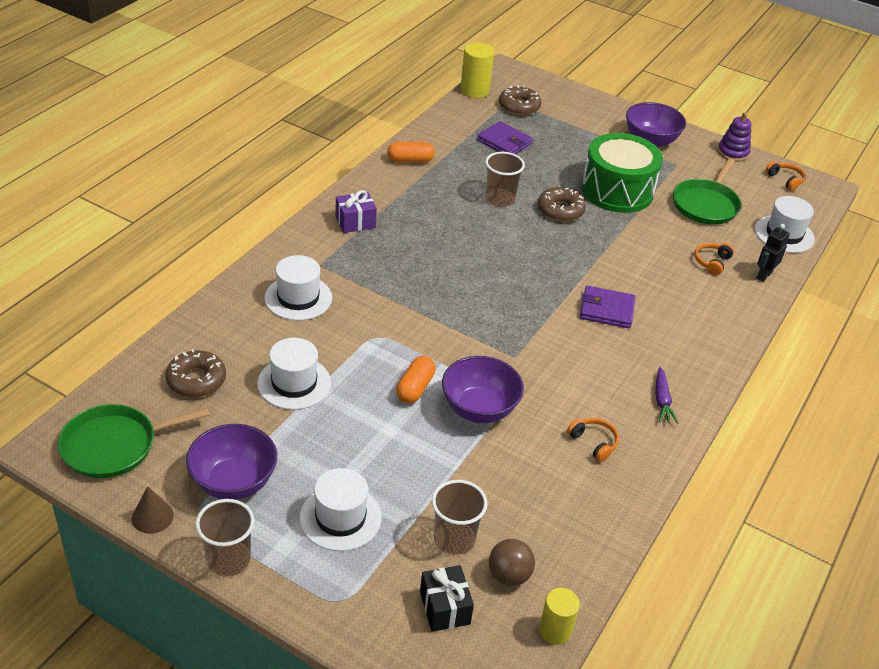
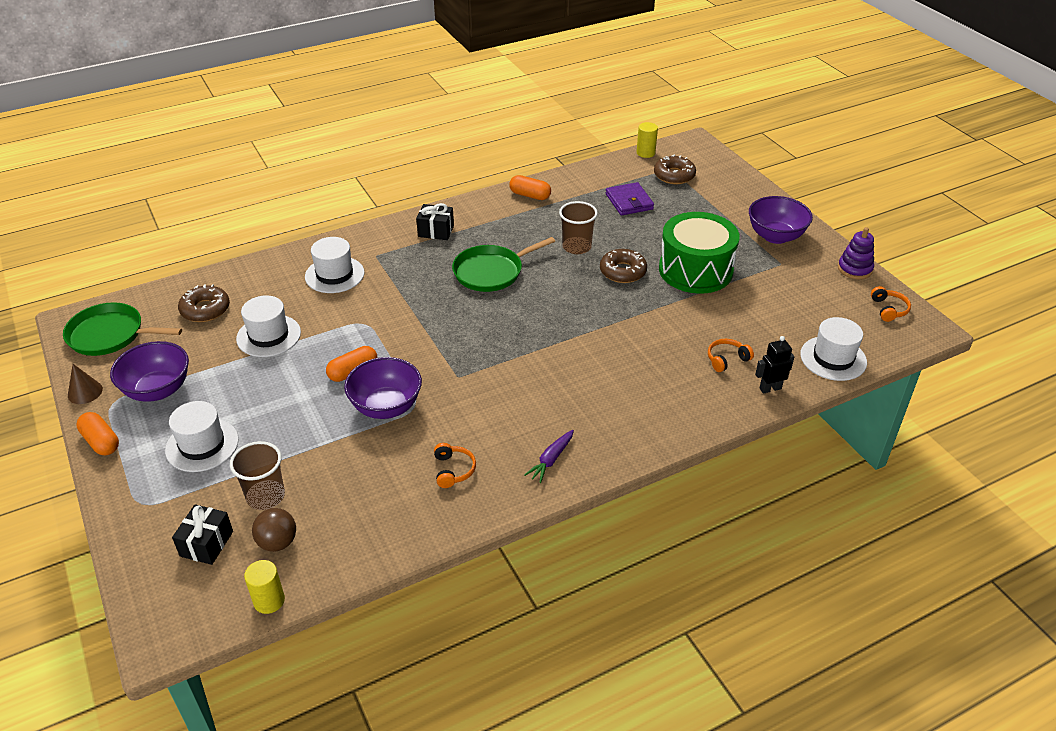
camera: 35 degrees right, 0 degrees up
brown cup [195,499,255,576] -> orange capsule [76,412,119,455]
purple gift [335,190,377,233] -> black gift [416,203,454,240]
yellow cylinder [460,43,494,98] -> yellow cylinder [637,122,658,158], size x0.67
purple wallet [580,286,636,328] -> none
green pan [673,158,741,225] -> green pan moved to [452,237,555,292]

